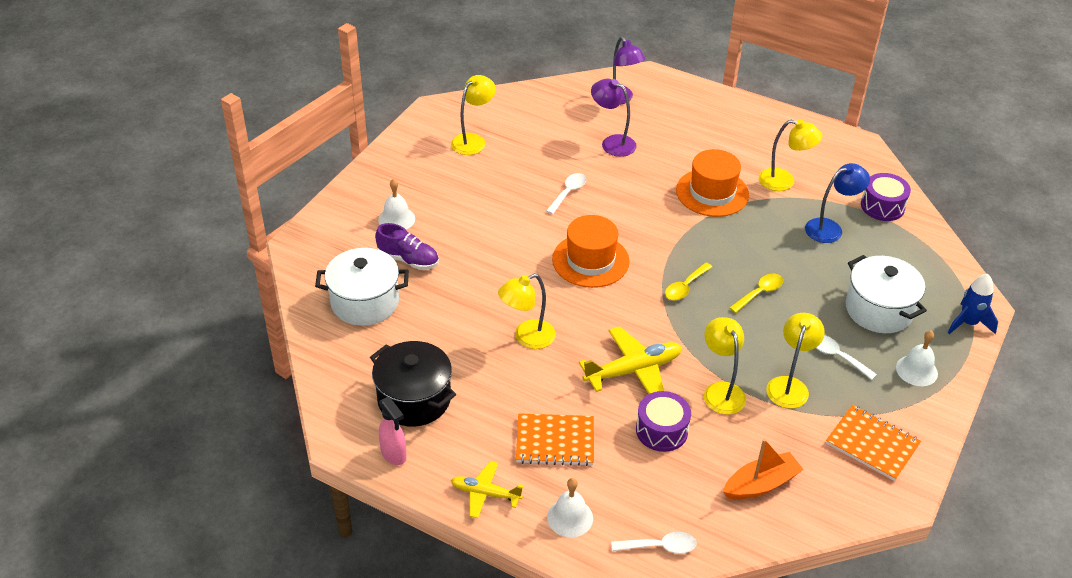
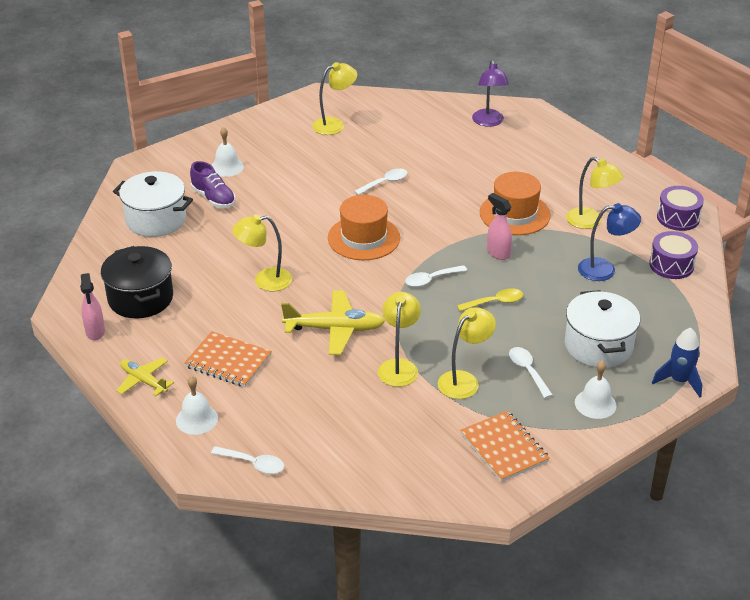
camera: 25 degrees right, 5 degrees down
purple lamp [591,79,637,157] -> none
purple drum [636,391,691,452] -> purple drum moved to [657,186,704,231]
yellow spoon [665,262,712,300] -> white spoon [405,265,467,287]
orange boat [723,439,804,500] -> none
none -> pink spray bottle [487,193,512,260]

